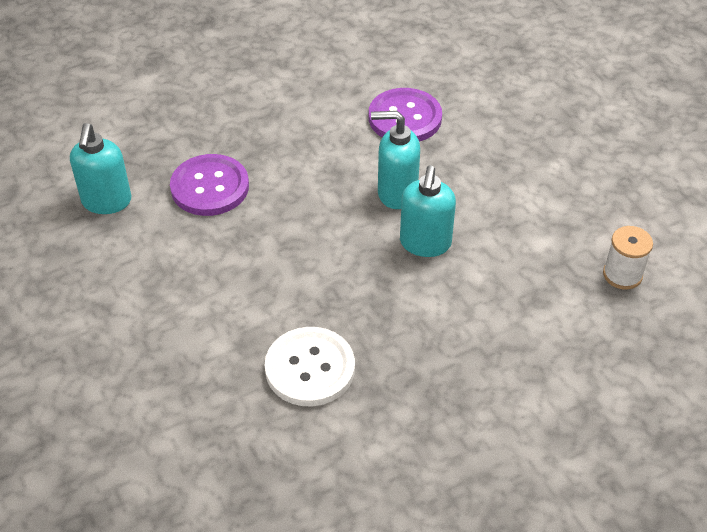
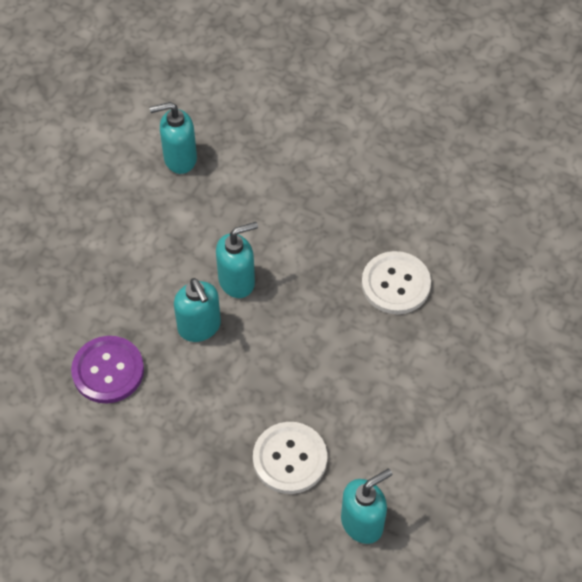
camera: 125 degrees left, 10 degrees up
purple button [170,154,249,216] -> white button [253,422,327,494]
white spool [603,226,653,290] -> turquoise soap dispenser [149,102,197,174]

